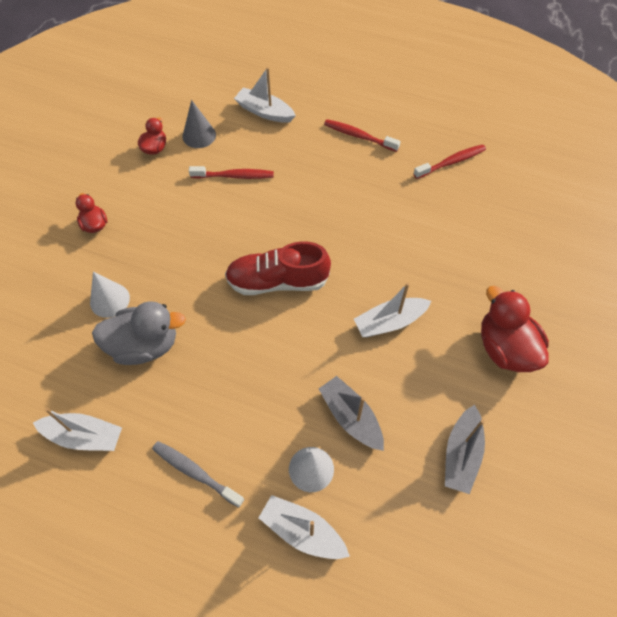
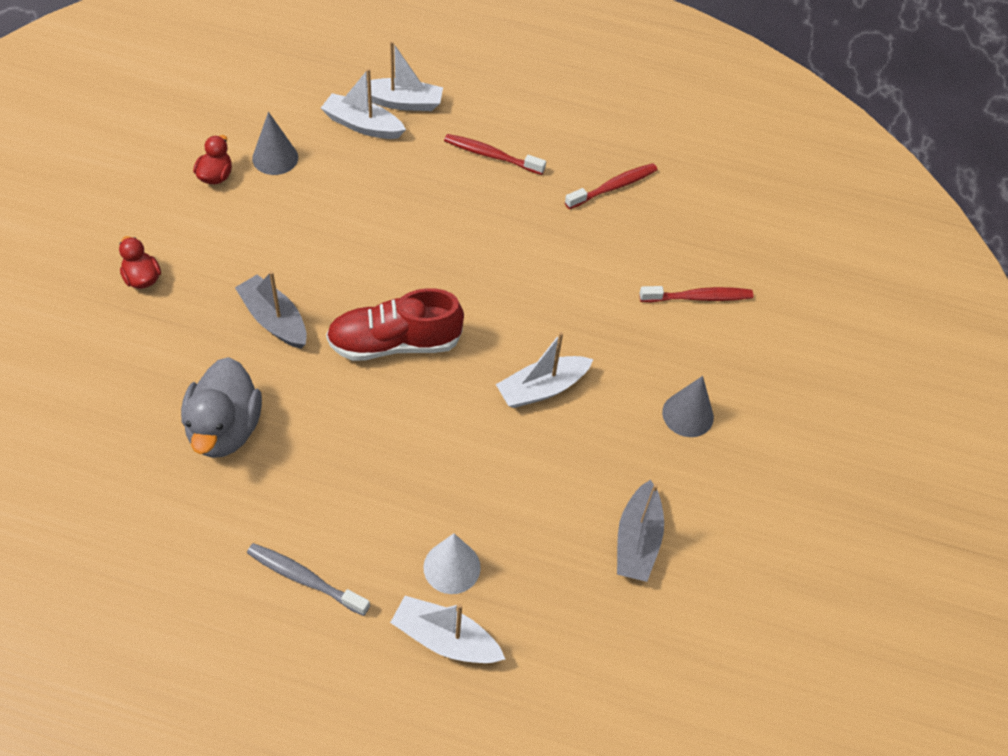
camera: 10 degrees left, 5 degrees down
white boat [33,408,122,451] -> white boat moved to [367,41,443,111]
white cone [90,272,130,318] -> none
grey duck [92,301,186,365] -> grey duck turned 105 degrees clockwise [181,357,262,458]
red toothbrush [189,166,274,179] -> red toothbrush moved to [639,286,753,302]
grey boat [319,376,384,451] -> grey boat moved to [235,271,307,349]
red duck [481,286,549,372] -> grey cone [662,376,714,437]

